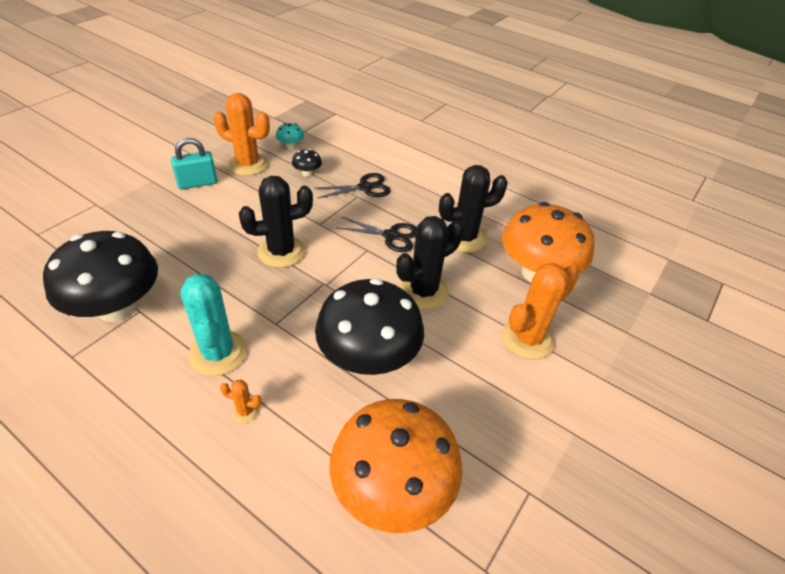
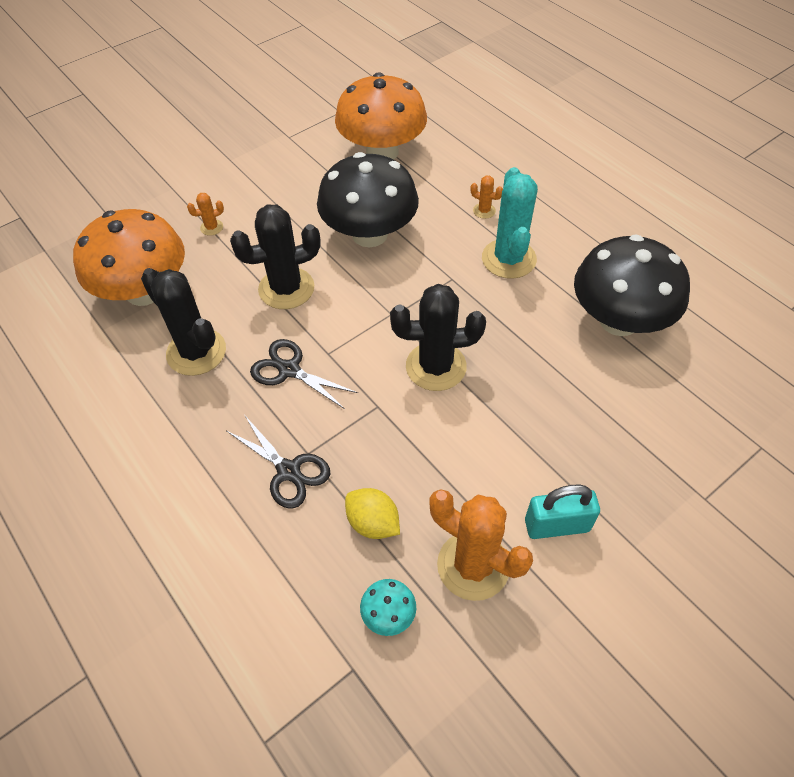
camera: 160 degrees left, 10 degrees up
black mushroom [292,149,322,177] -> yellow lemon [345,488,400,539]
black scissors [315,173,391,199] -> black scissors turned 135 degrees counterclockwise [227,416,330,509]
black cactus [439,165,508,253] -> black cactus turned 45 degrees clockwise [141,268,226,376]
orange cactus [502,263,579,360] -> orange cactus [187,193,224,236], size x0.44

